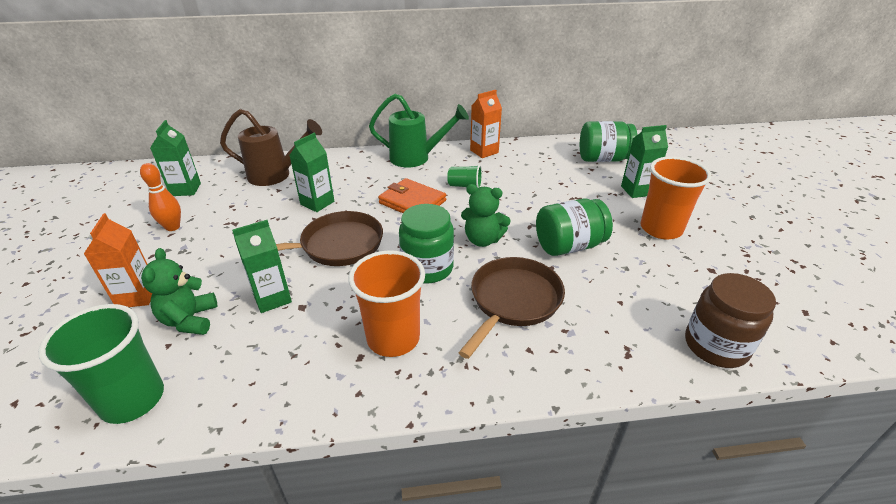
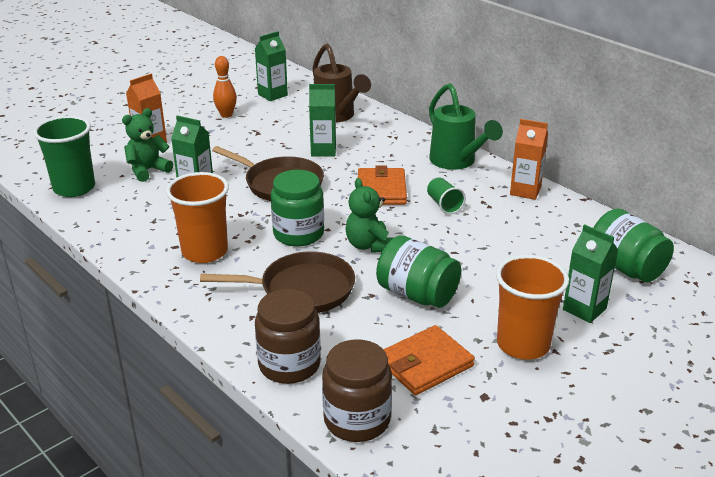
camera: 55 degrees right, 5 degrees down
none -> brown jar [255,289,321,384]
none -> orange wallet [383,325,475,395]

